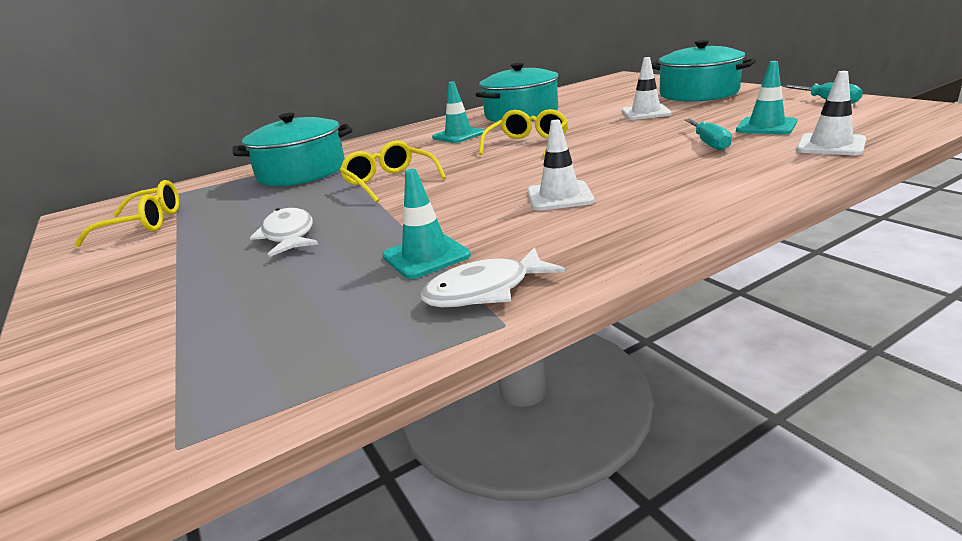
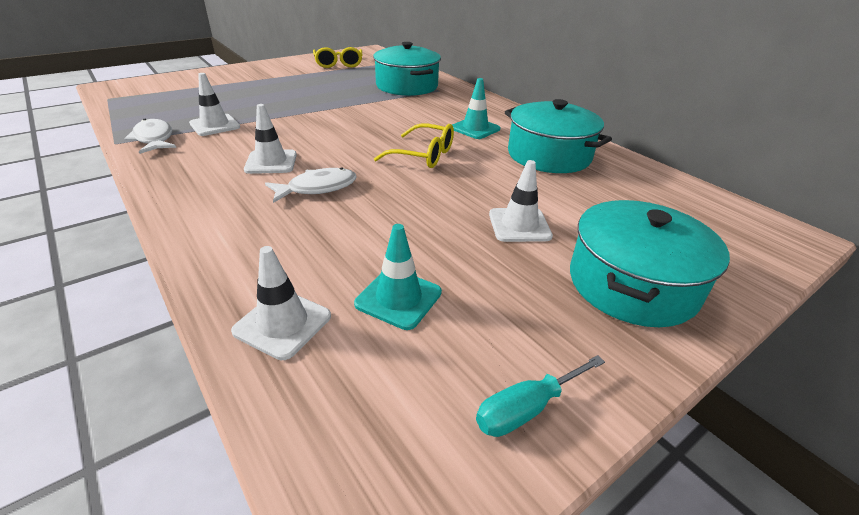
camera: 80 degrees right, 10 degrees up
white fish [250,208,318,257] -> white fish moved to [265,167,356,203]
yellow glasses [340,140,446,203] -> none
turquoise traffic cone [382,169,471,279] -> white traffic cone [189,73,240,136]
turquoise screwdriver [685,119,732,151] -> none

